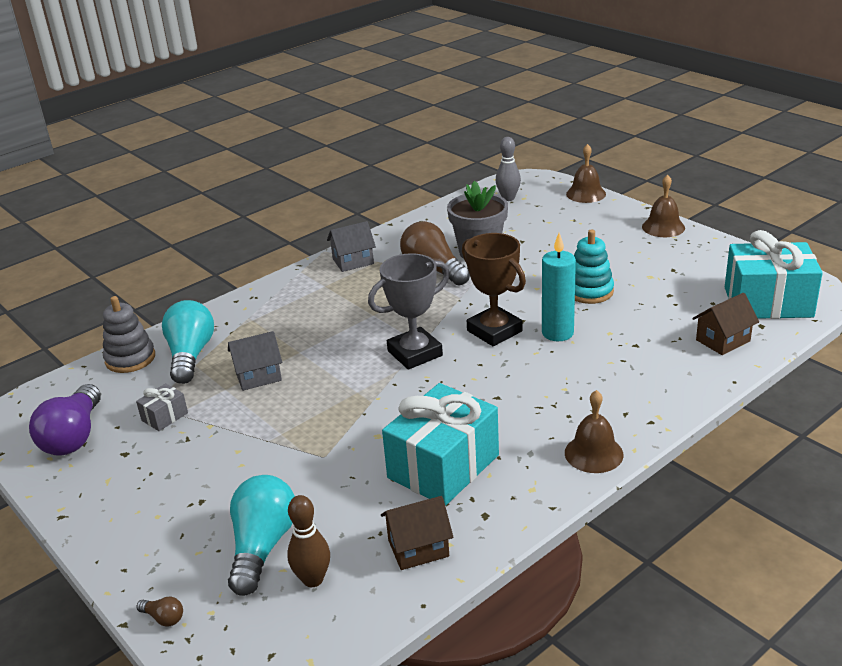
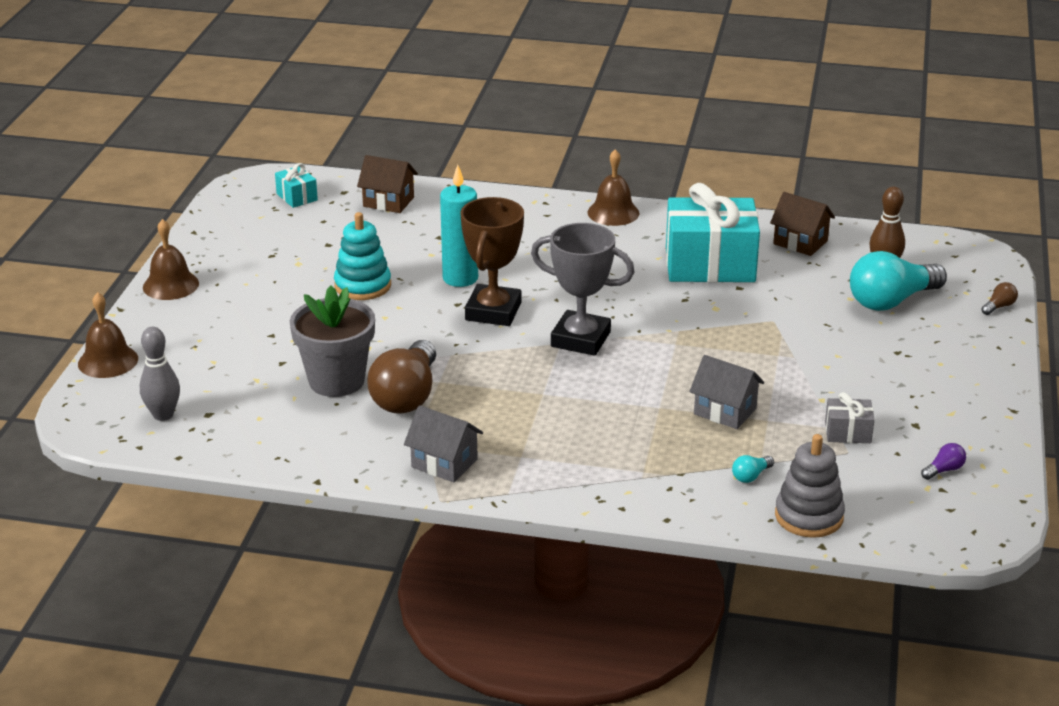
camera: 130 degrees left, 0 degrees up
purple light bulb [29,384,101,456] -> purple light bulb [921,443,966,480], size x0.40
brown light bulb [136,597,183,627] -> brown light bulb turned 60 degrees clockwise [981,282,1018,315]
turquoise light bulb [162,300,214,384] -> turquoise light bulb [732,455,774,483], size x0.40
turquoise gift [725,230,823,319] -> turquoise gift [275,163,318,208], size x0.44

